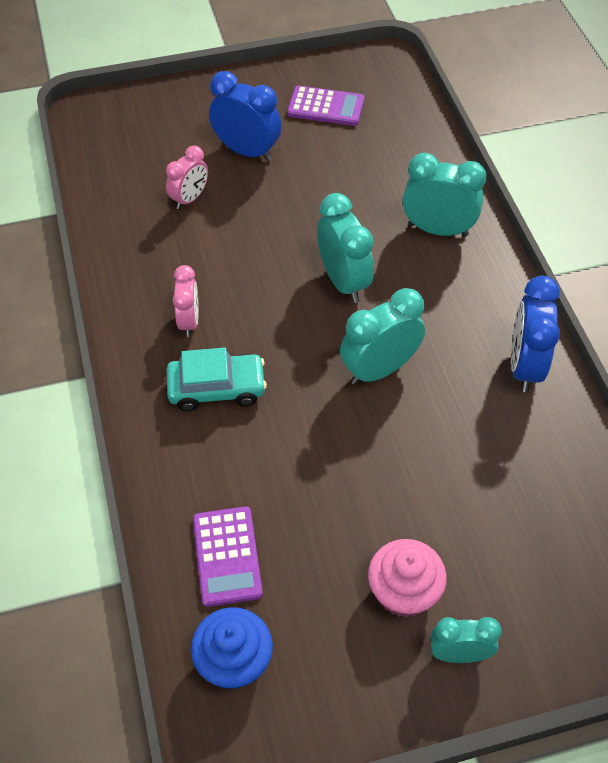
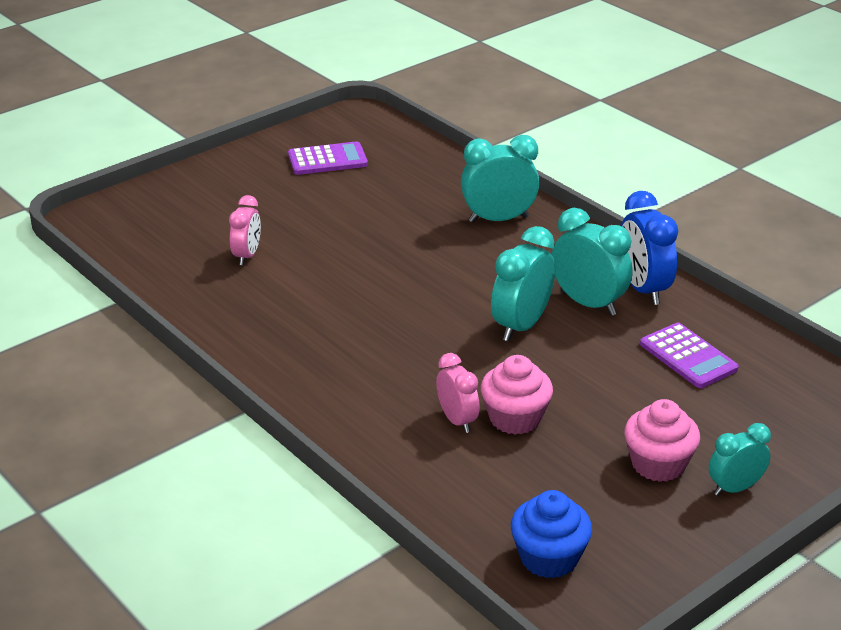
camera: 25 degrees left, 20 degrees down
turquoise car [167,348,267,411] -> none
pink clock [173,265,199,337] -> pink clock moved to [436,353,480,433]
purple calculator [193,506,263,607] -> purple calculator moved to [640,323,739,388]
blue clock [209,71,282,162] -> none
turquoise clock [317,193,374,303] -> turquoise clock moved to [552,208,632,316]
none -> pink cupcake [481,355,553,435]

